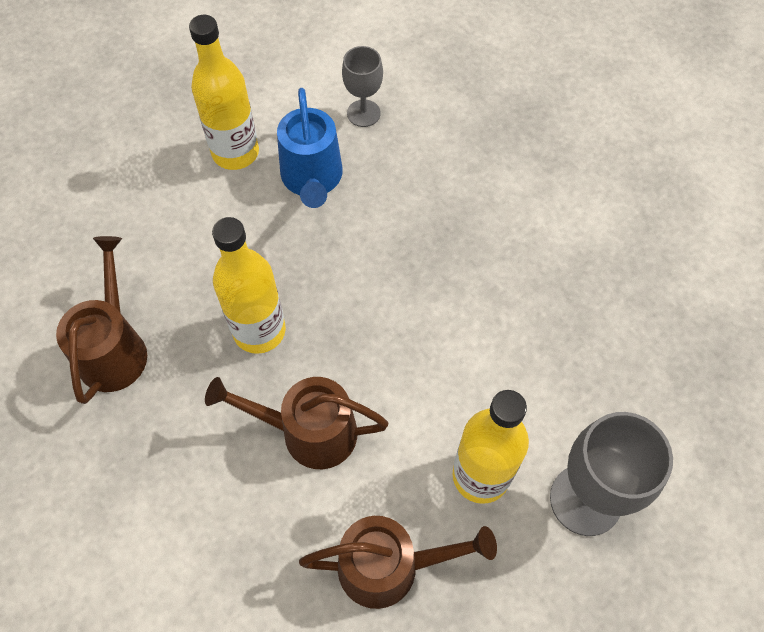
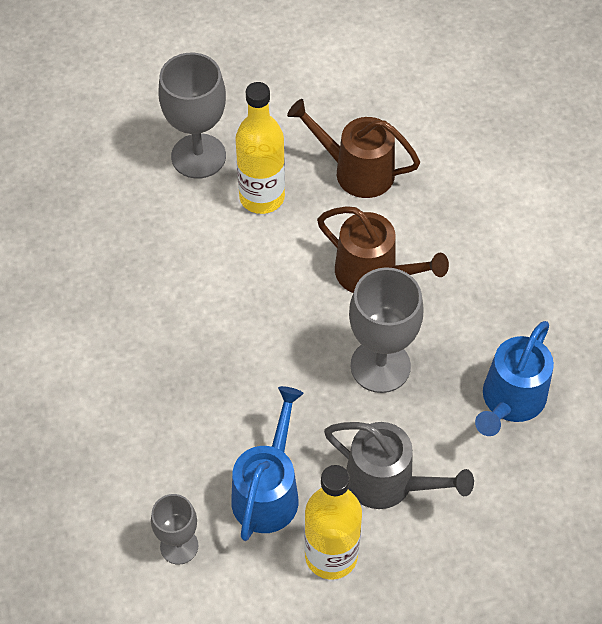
camera: 155 degrees left, 5 degrees down
brown watering can [56,236,147,404] -> blue watering can [475,321,554,436]
yellow bottle [212,217,286,354] -> grey goblet [349,267,424,393]
none -> grey watering can [324,422,474,509]

